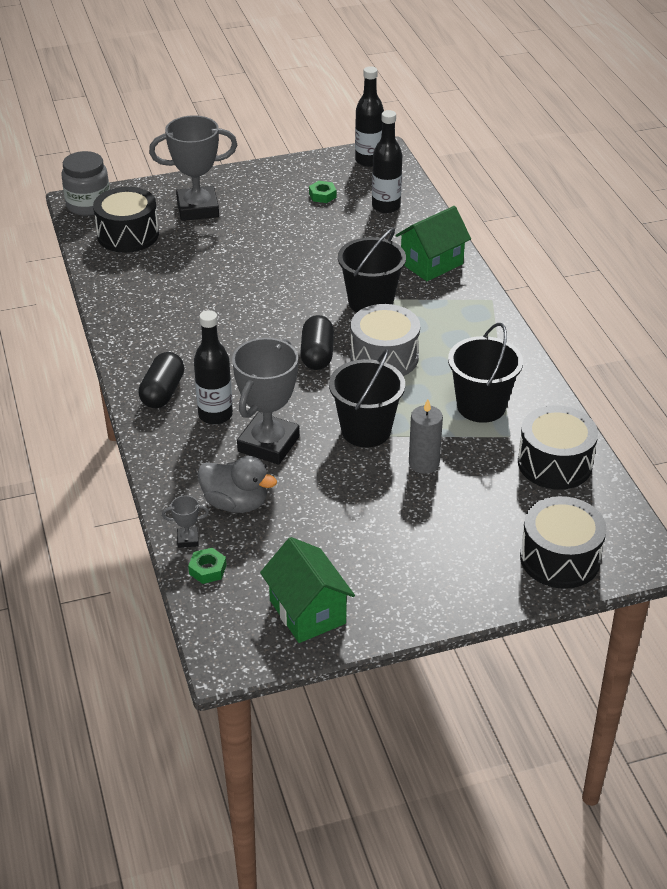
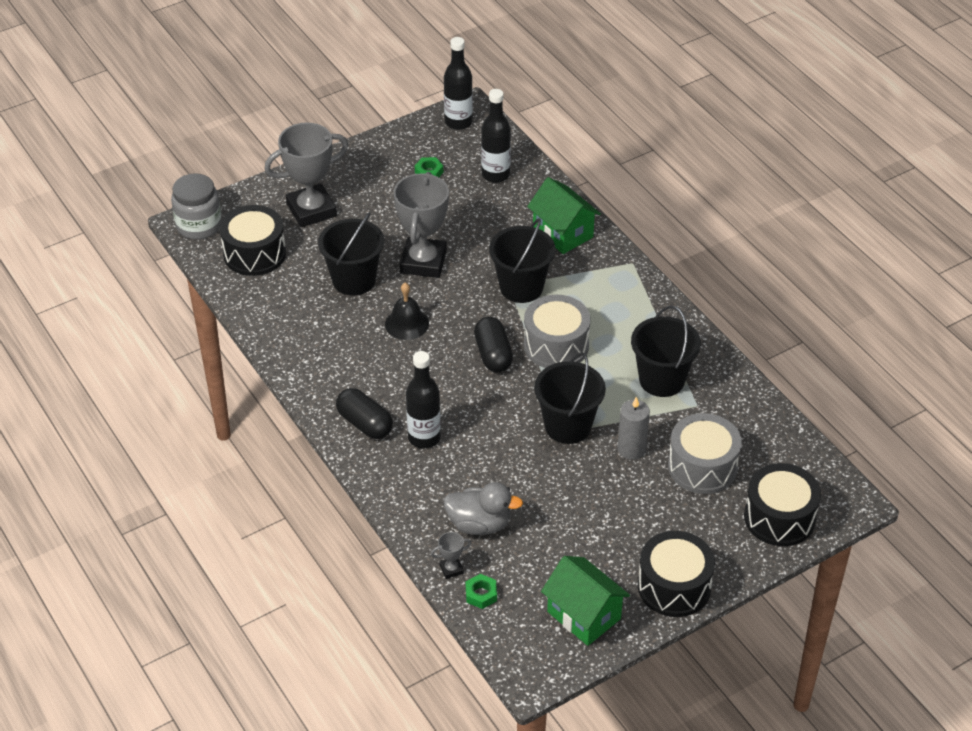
camera: 15 degrees left, 5 degrees up
black capsule [138,352,184,408] -> black capsule turned 45 degrees counterclockwise [336,388,393,439]
grey trophy [232,338,300,465] -> grey trophy moved to [393,172,449,278]
green house [396,206,471,281] -> green house turned 75 degrees counterclockwise [527,177,601,254]
black drum [518,405,598,490] -> black drum moved to [638,531,715,617]
none -> black bucket [318,212,384,296]
none -> black bell [385,283,429,340]
none -> grey drum [668,413,742,494]

